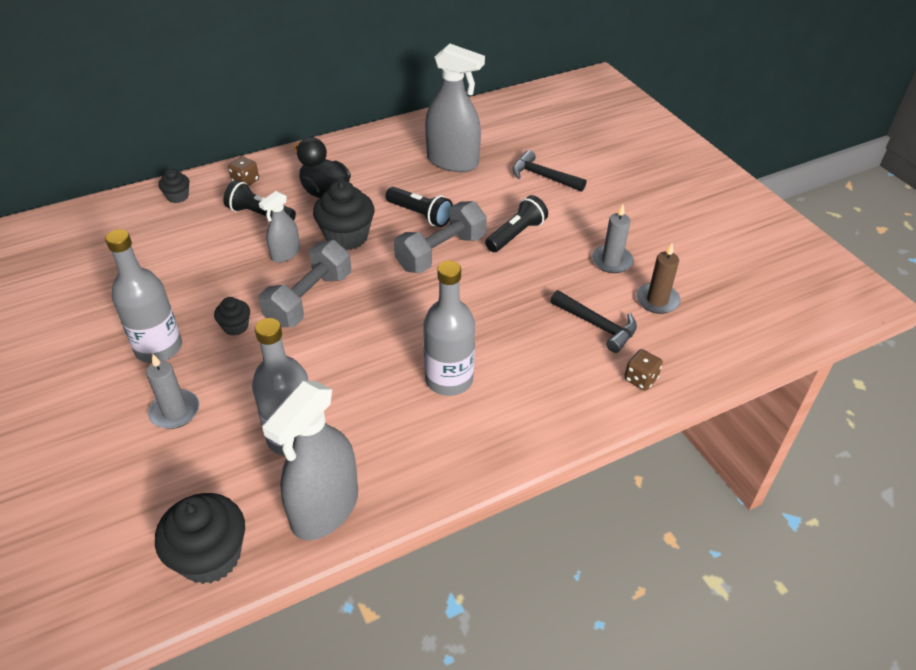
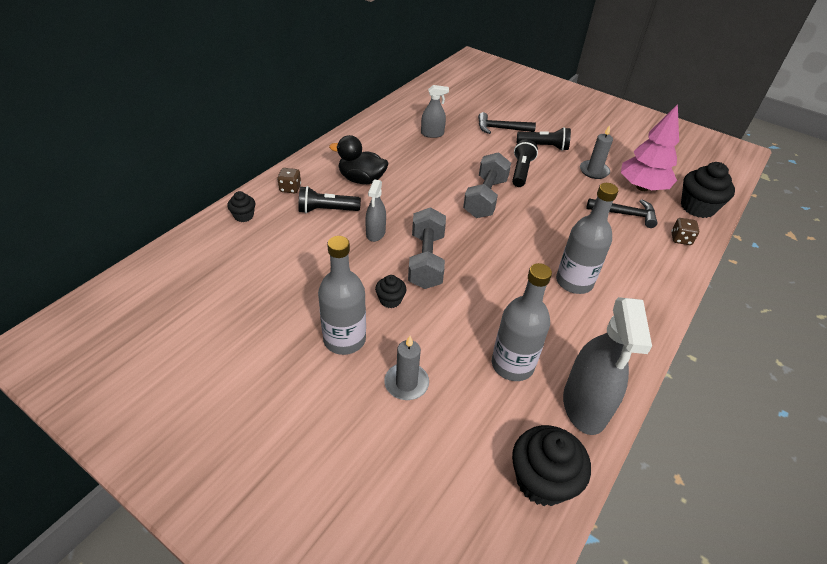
camera: 30 degrees left, 0 degrees up
black cupcake [313,180,375,250] -> black cupcake moved to [681,162,735,218]
black flashlight [386,187,453,227] -> black flashlight moved to [517,127,571,151]
grey spray bottle [425,44,485,172] -> grey spray bottle [421,85,449,138], size x0.54
brown candle [636,243,680,314] -> pink tree [621,104,679,191]

